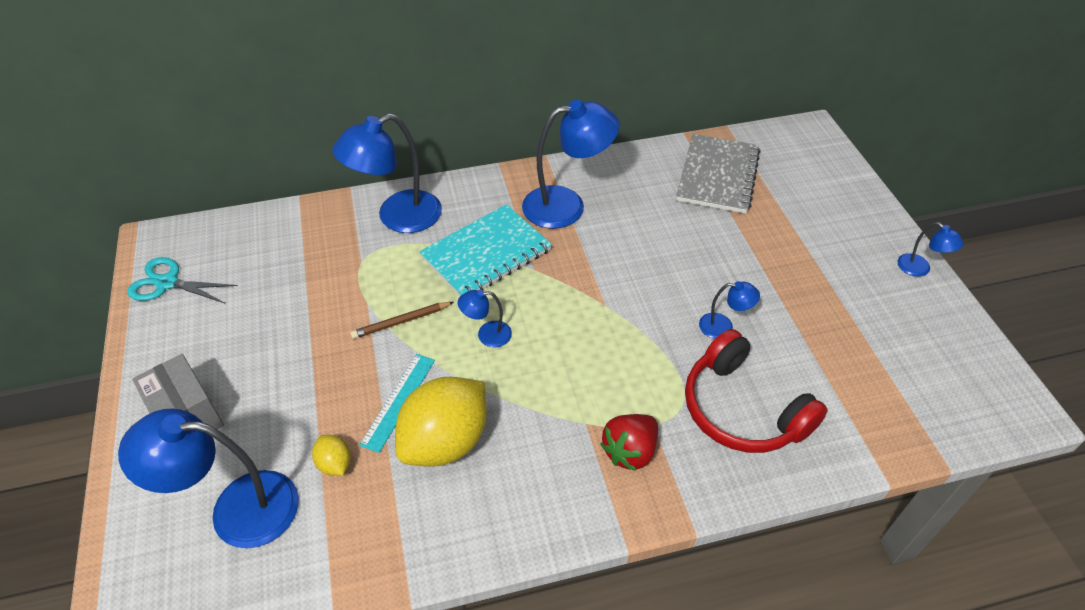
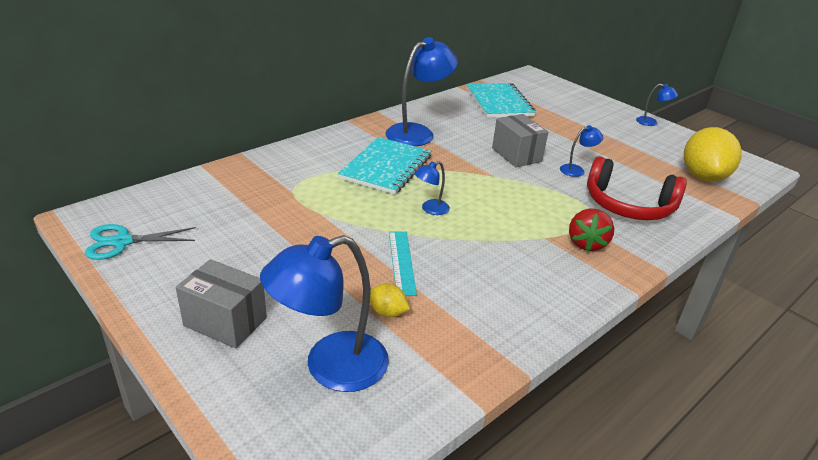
camera: 30 degrees left, 15 degrees down
blue lamp [332,113,442,233] -> none
brown pencil [350,302,454,339] -> none
yellow lemon [395,377,487,467] -> yellow lemon moved to [684,127,742,182]
grey notebook [676,134,760,214] -> turquoise notebook [467,83,536,118]
none -> grey box [492,114,548,167]

